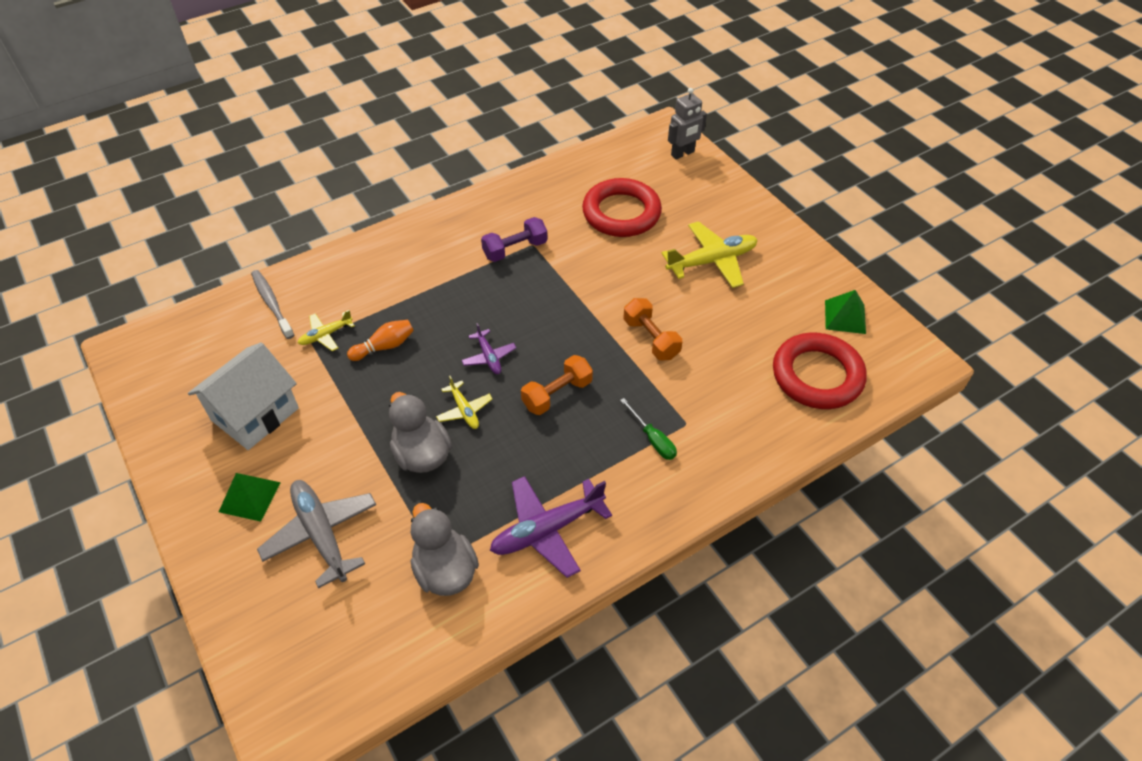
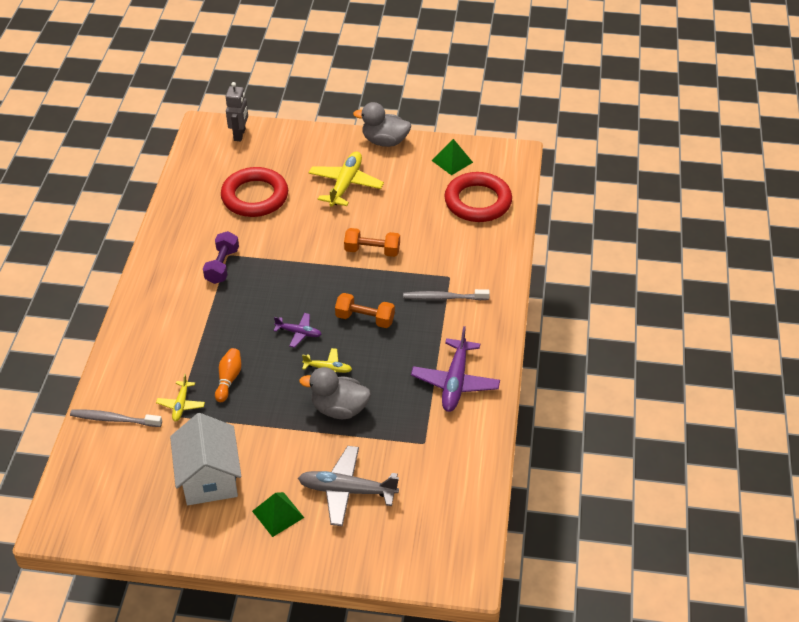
camera: 50 degrees left, 5 degrees down
grey duck [411,503,479,596] -> grey duck moved to [353,102,411,147]
orange dumbbell [521,355,593,415] -> orange dumbbell turned 75 degrees counterclockwise [335,293,395,328]
green screwdriver [620,398,677,460] -> grey toothbrush [403,289,490,300]

